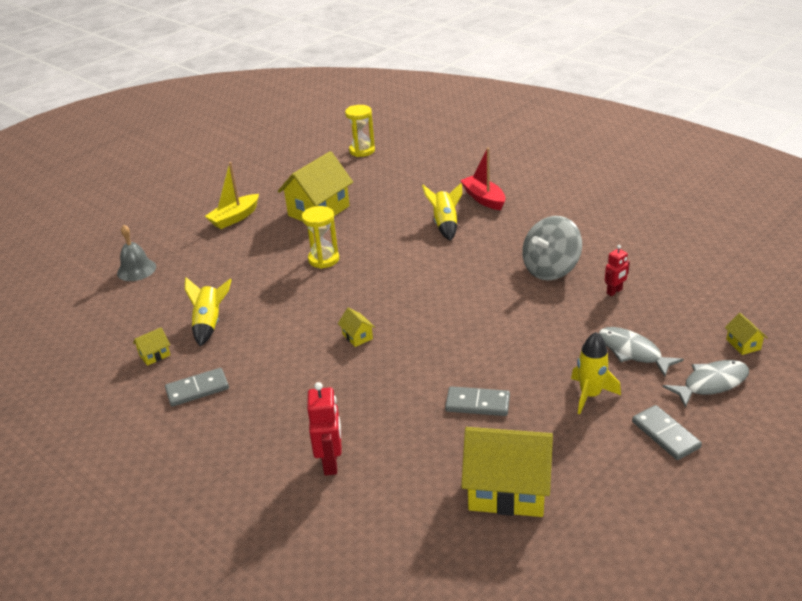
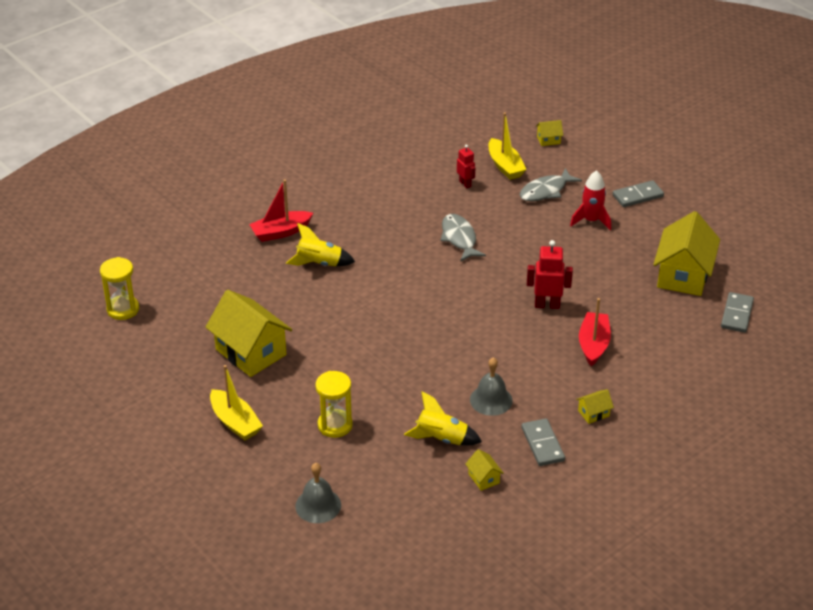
camera: 85 degrees left, 5 degrees up
yellow hourglass [302,206,339,269] -> yellow hourglass moved to [315,371,353,438]
red robot [307,382,342,476] -> red robot moved to [527,240,573,309]
yellow house [338,307,375,347] -> yellow house moved to [576,389,614,424]
grey domino [445,386,510,416] -> grey domino moved to [721,292,754,333]
grey spinning top [522,216,582,280] -> none
yellow rocket [571,332,621,414] -> red rocket [570,170,611,230]
grey fish [663,360,749,408] -> grey fish moved to [440,214,486,262]
none -> grey bell [470,357,513,416]
none -> yellow boat [489,112,527,180]
none -> red boat [579,298,611,366]

